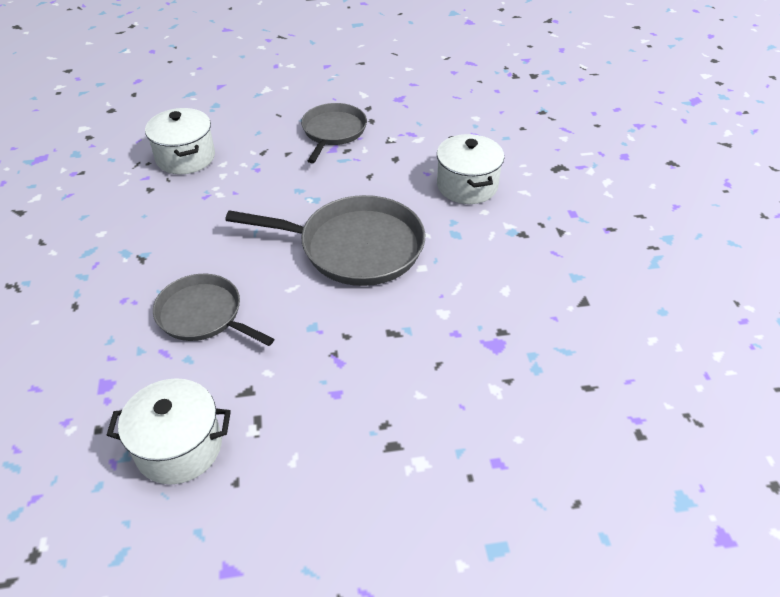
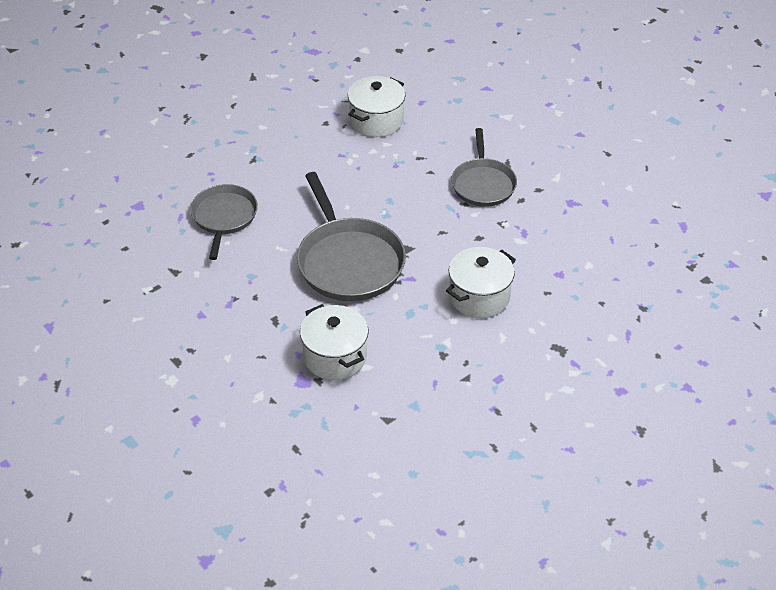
camera: 60 degrees right, 0 degrees up
white pot [107,378,231,484] -> white pot moved to [300,304,369,380]
grey pan [301,103,367,163] -> grey pan turned 105 degrees clockwise [451,128,517,207]

